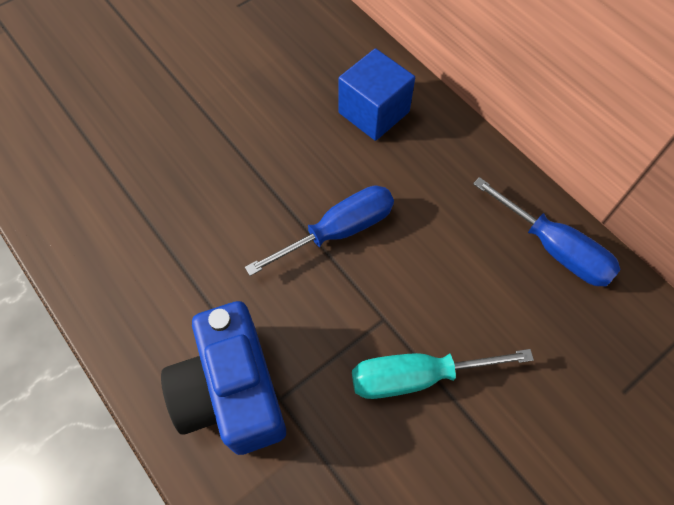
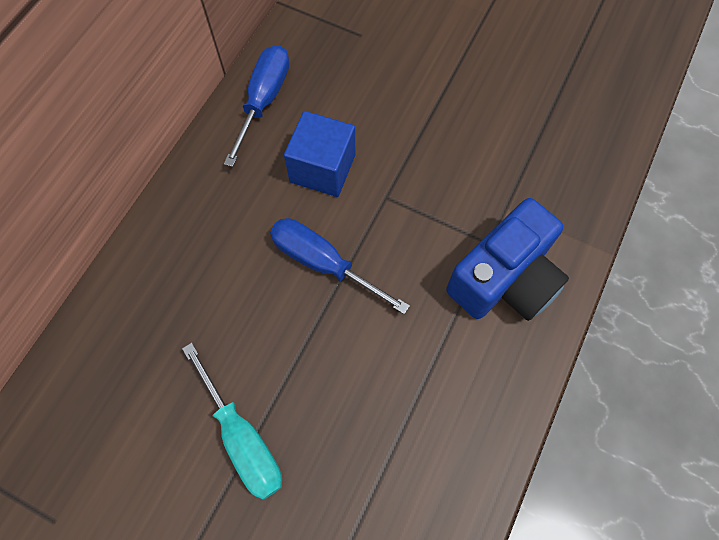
camera: 115 degrees left, 5 degrees up
blue cube [338,48,415,141] -> blue cube moved to [284,111,355,197]
turquoise screwdriver [352,349,534,399] -> turquoise screwdriver moved to [182,343,282,500]

